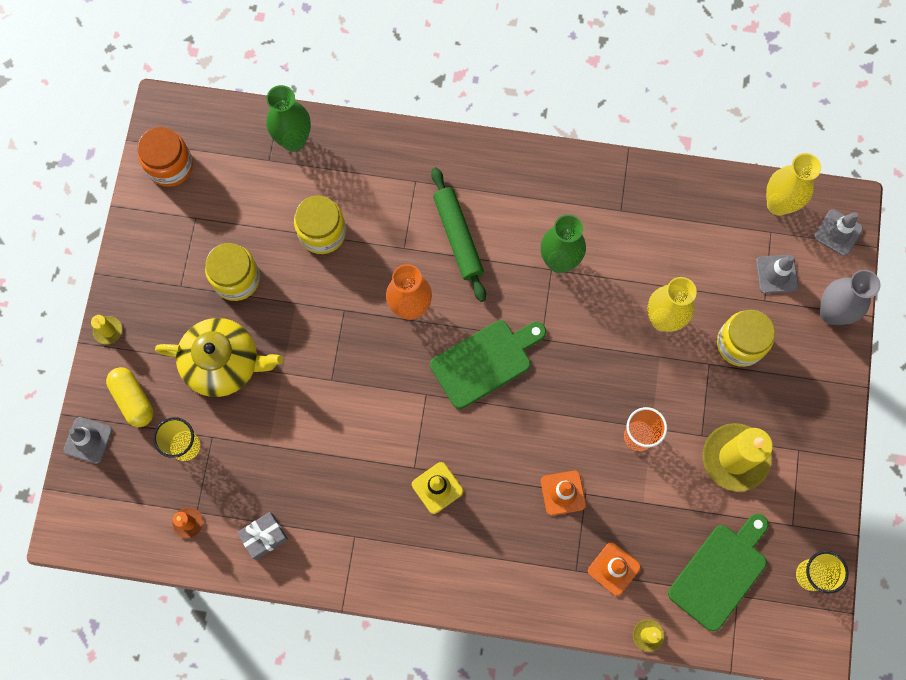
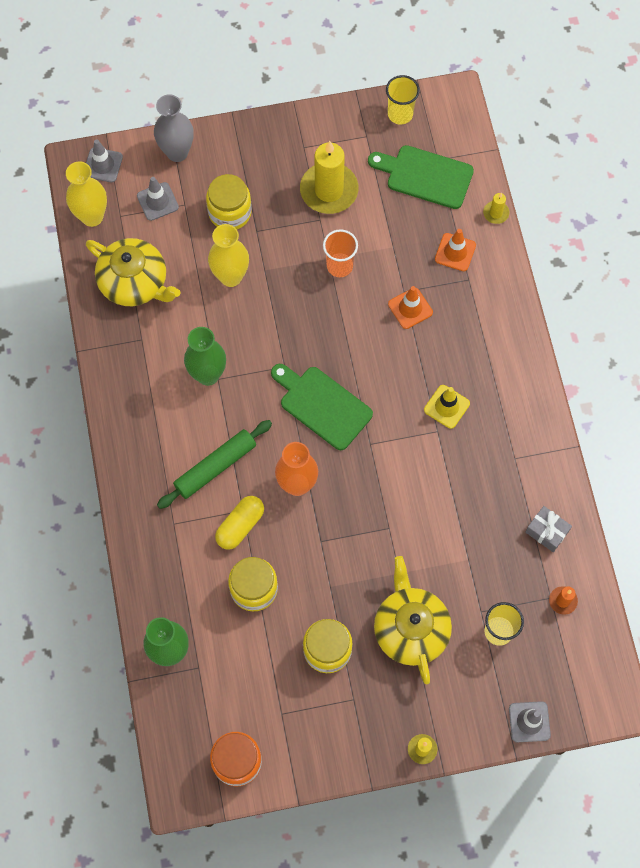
camera: 110 degrees left, 5 degrees down
yellow capsule [106,367,154,427] -> yellow capsule moved to [215,496,264,550]
none -> yellow teapot [86,238,180,306]

